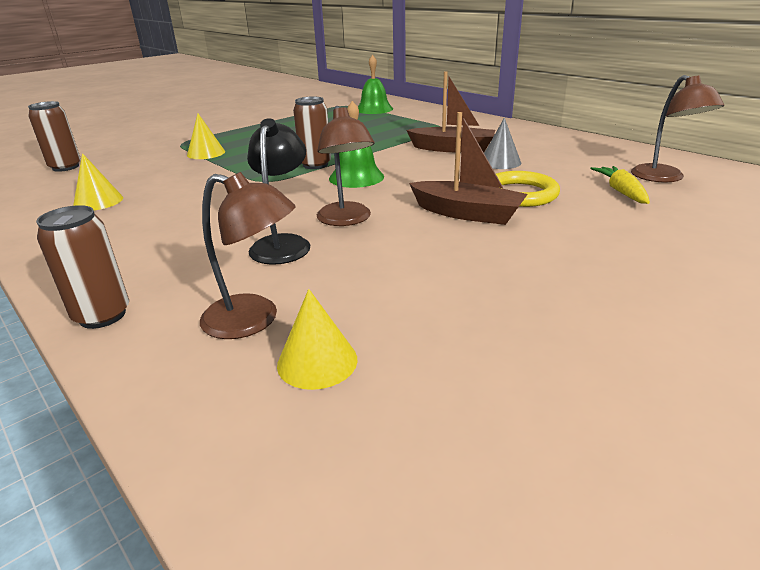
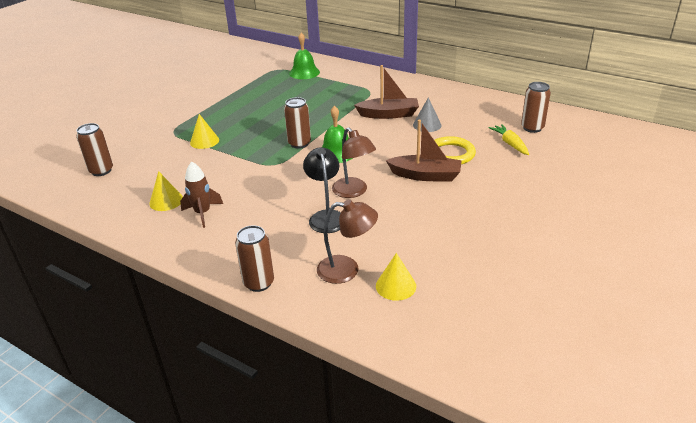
camera: 15 degrees left, 5 degrees up
brown lamp [631,75,724,182] -> brown can [521,82,551,133]
none -> brown rocket [180,161,223,228]

